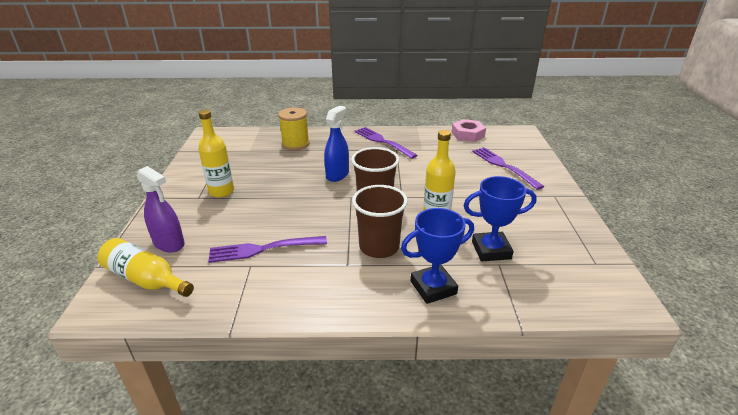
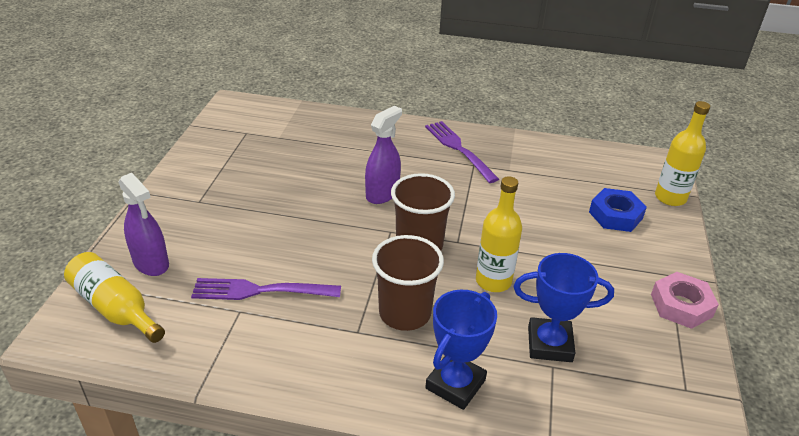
camera: 10 degrees right, 5 degrees up
yellow bottle [198,110,234,198] -> yellow bottle moved to [655,101,710,206]
yellow spool [278,107,309,150] -> none
blue spray bottle [324,106,349,182] -> purple spray bottle [365,106,402,204]
blue trophy [401,208,474,304] -> blue trophy turned 45 degrees counterclockwise [425,290,497,410]
pink nut [451,119,486,142] -> pink nut moved to [651,272,719,329]
purple fork [472,147,544,190] -> blue nut [589,188,647,232]

